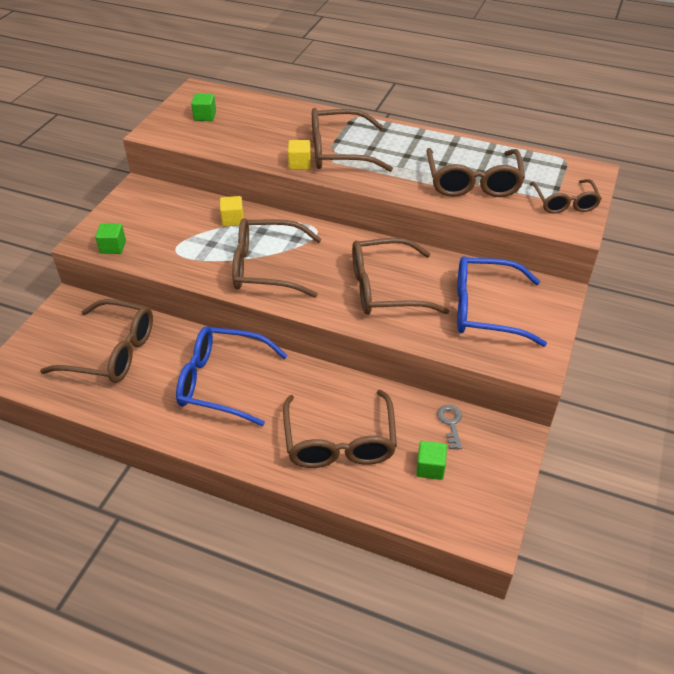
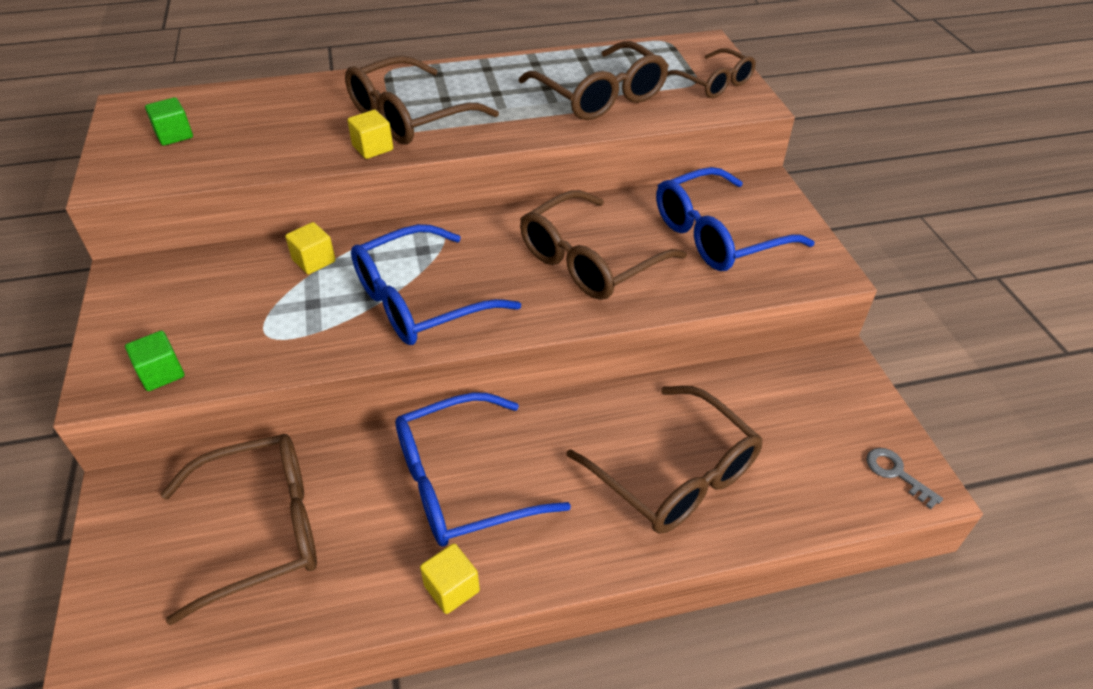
camera: 35 degrees left, 0 degrees up
brown glasses [232,218,322,298] -> blue glasses [351,224,521,345]
green cube [416,441,447,480] -> none
grey key [437,405,462,449] -> grey key moved to [866,448,943,509]
none -> yellow cube [420,543,480,614]

